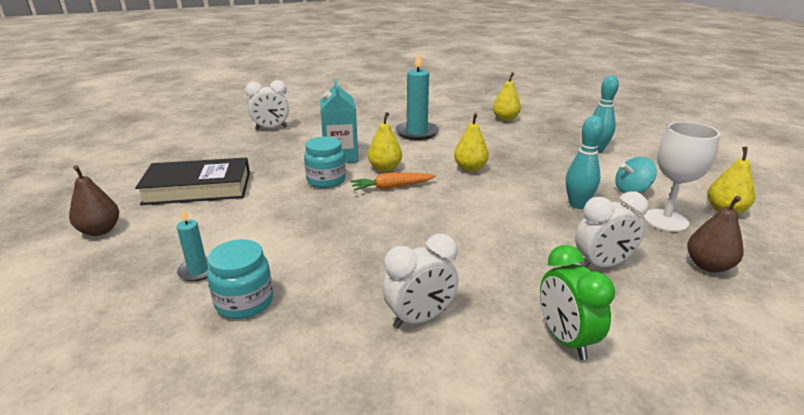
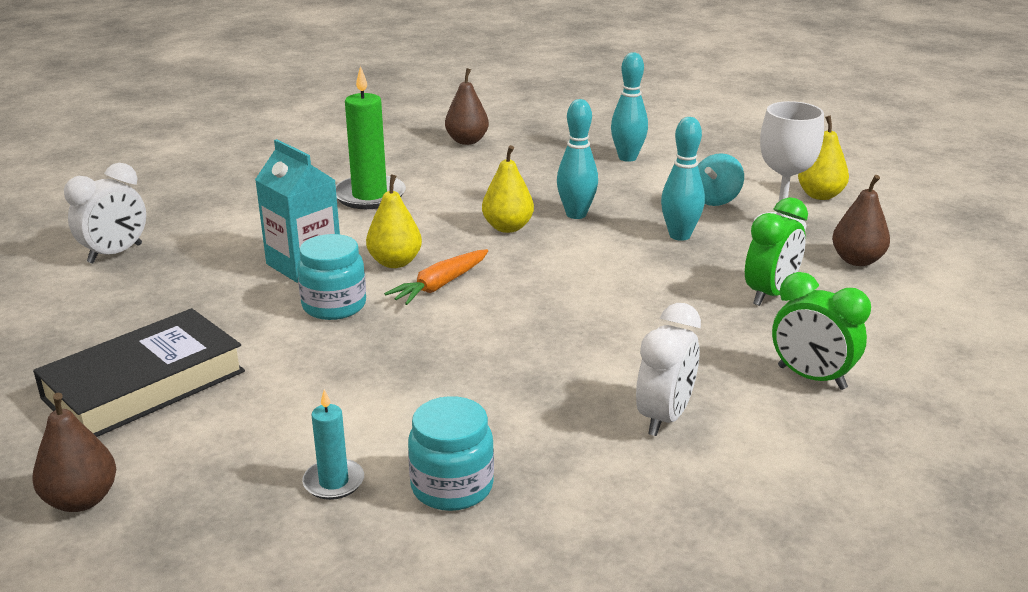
camera: 35 degrees left, 0 degrees up
turquoise candle [396,51,439,140] -> green candle [336,66,406,209]
yellow pear [493,72,521,121] -> brown pear [445,68,489,145]
white clock [575,191,648,267] -> green clock [745,197,808,306]
none -> turquoise bowling pin [557,99,598,219]

